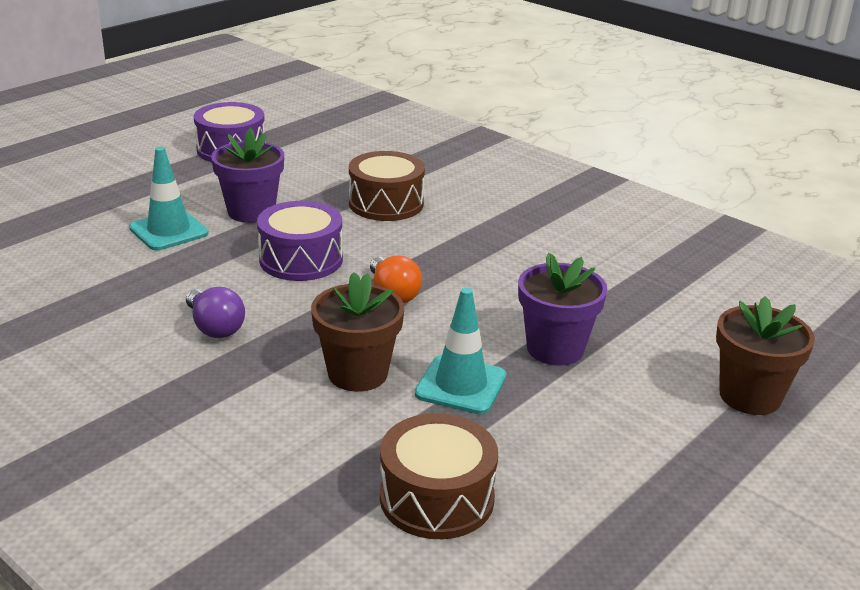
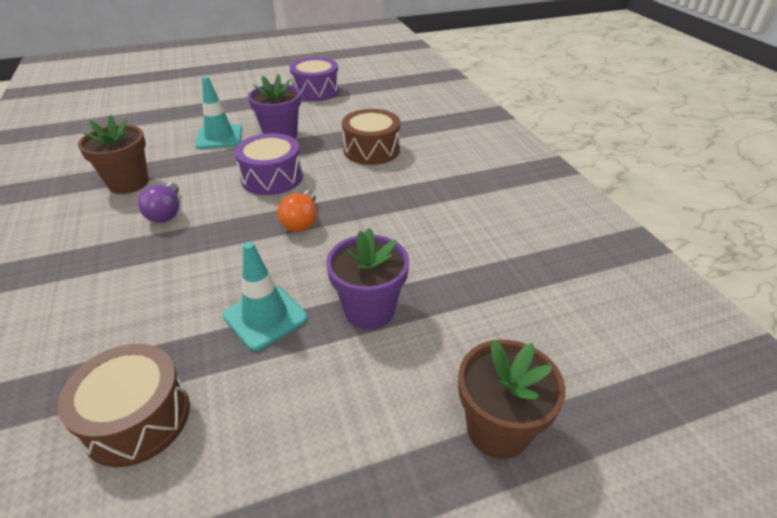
camera: 30 degrees right, 10 degrees up
brown flower pot [311,272,405,392] -> brown flower pot moved to [78,115,149,194]

